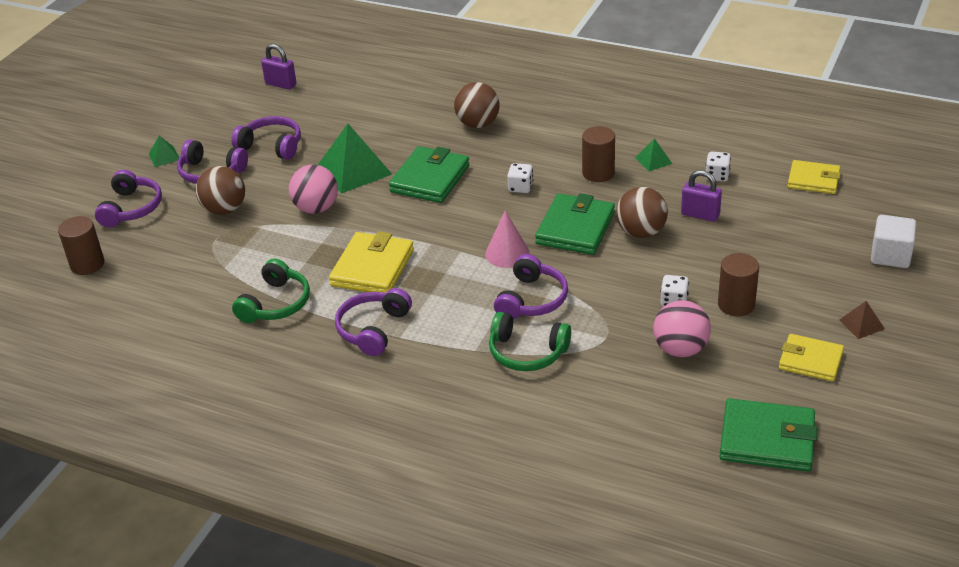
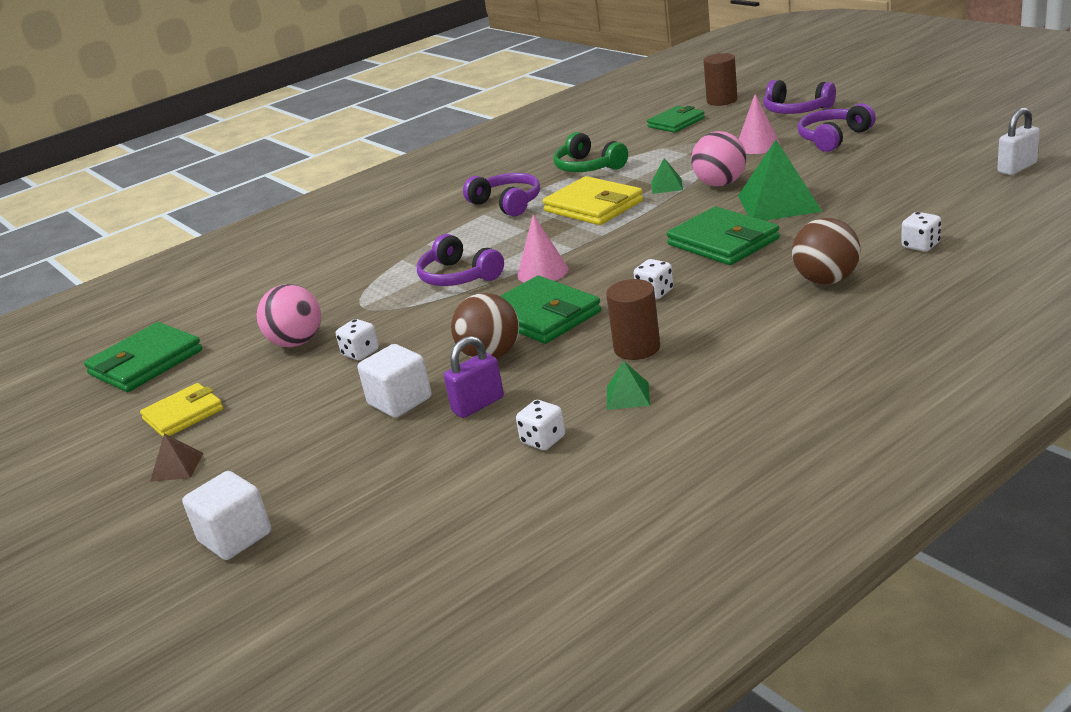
camera: 120 degrees right, 10 degrees down
green pyramid [149,136,179,167] -> green pyramid moved to [651,158,683,194]
brown ball [196,166,245,215] -> pink cone [739,94,780,154]
purple headphones [231,116,301,160] -> none
purple padlock [261,44,297,90] -> white padlock [997,107,1040,175]
green headphones [489,312,571,371] -> none
brown cylinder [718,253,759,316] -> none
yellow wallet [788,160,841,194] -> none
none -> white cube [358,344,432,418]
none -> green wallet [647,106,705,133]
none -> white dice [901,212,941,252]

